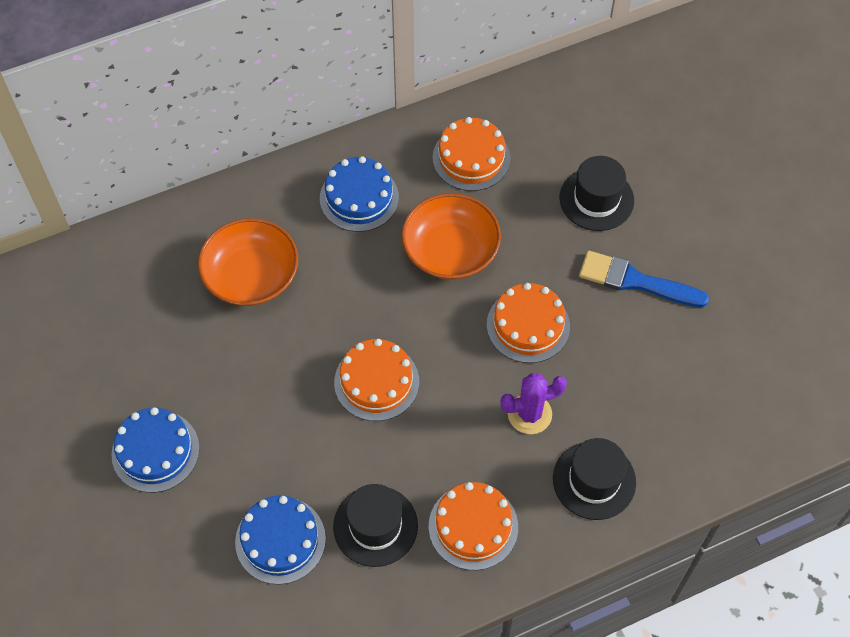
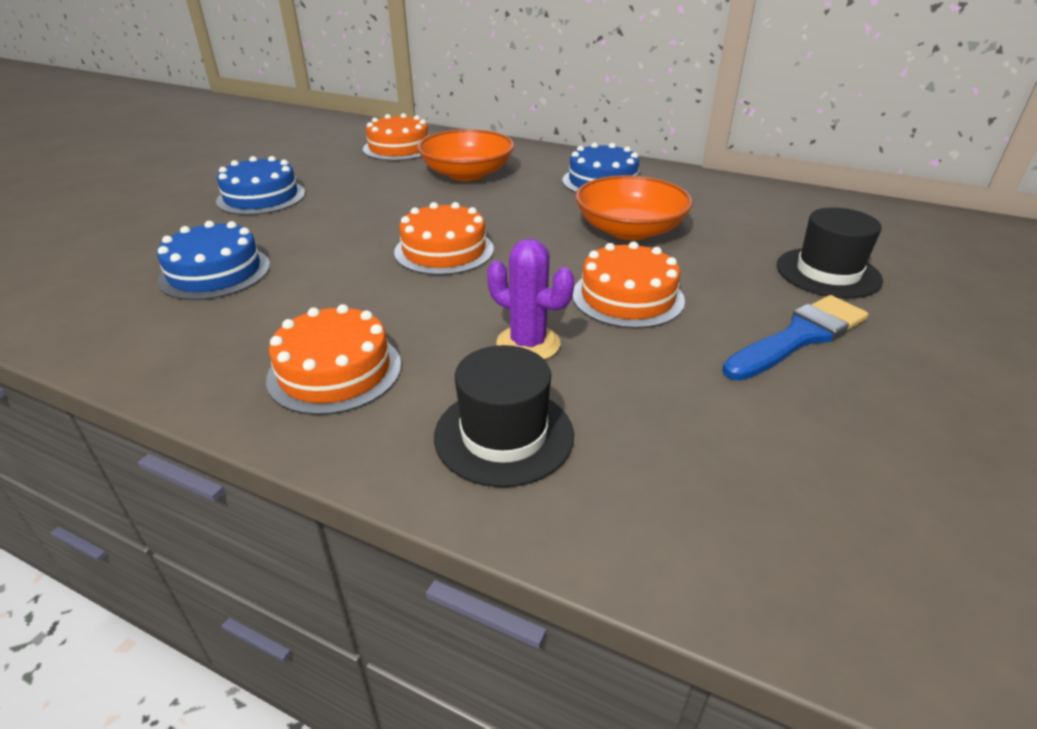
camera: 50 degrees right, 25 degrees down
black hat [333,484,418,567] -> none
orange cake [432,117,511,191] -> orange cake moved to [363,113,429,161]
blue brush [579,251,709,307] -> blue brush turned 75 degrees clockwise [722,295,868,381]

